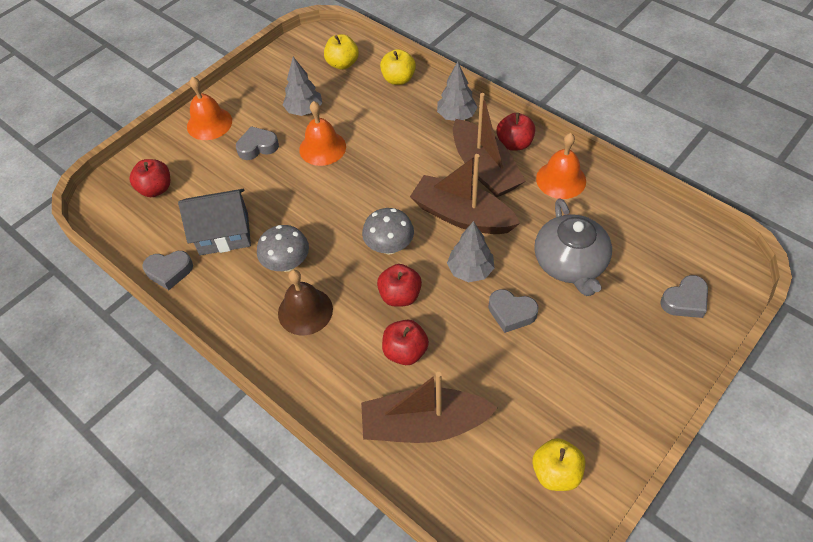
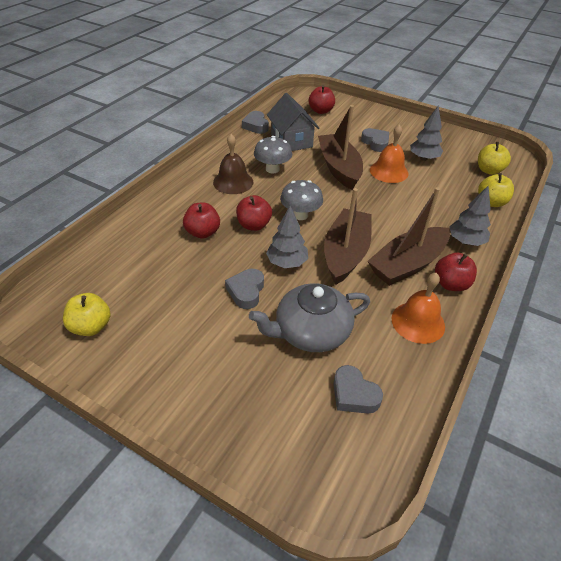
camera: 75 degrees right, 10 degrees down
orange bell [187,77,232,140] -> none
brown boat [361,372,498,443] -> brown boat moved to [318,105,363,190]
grey heart [660,275,708,318] -> grey heart moved to [333,365,383,414]

